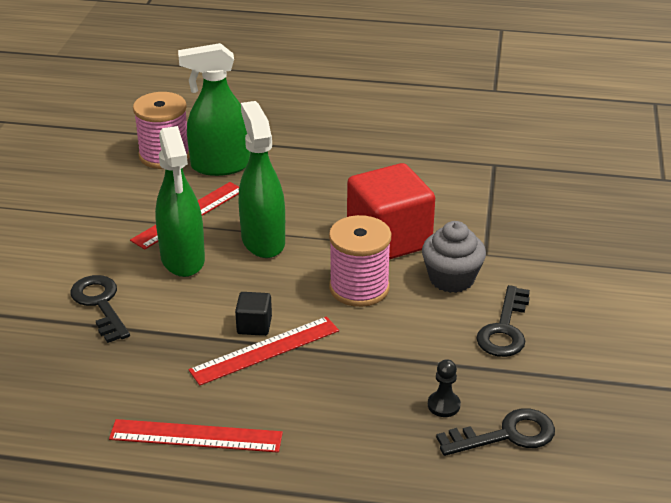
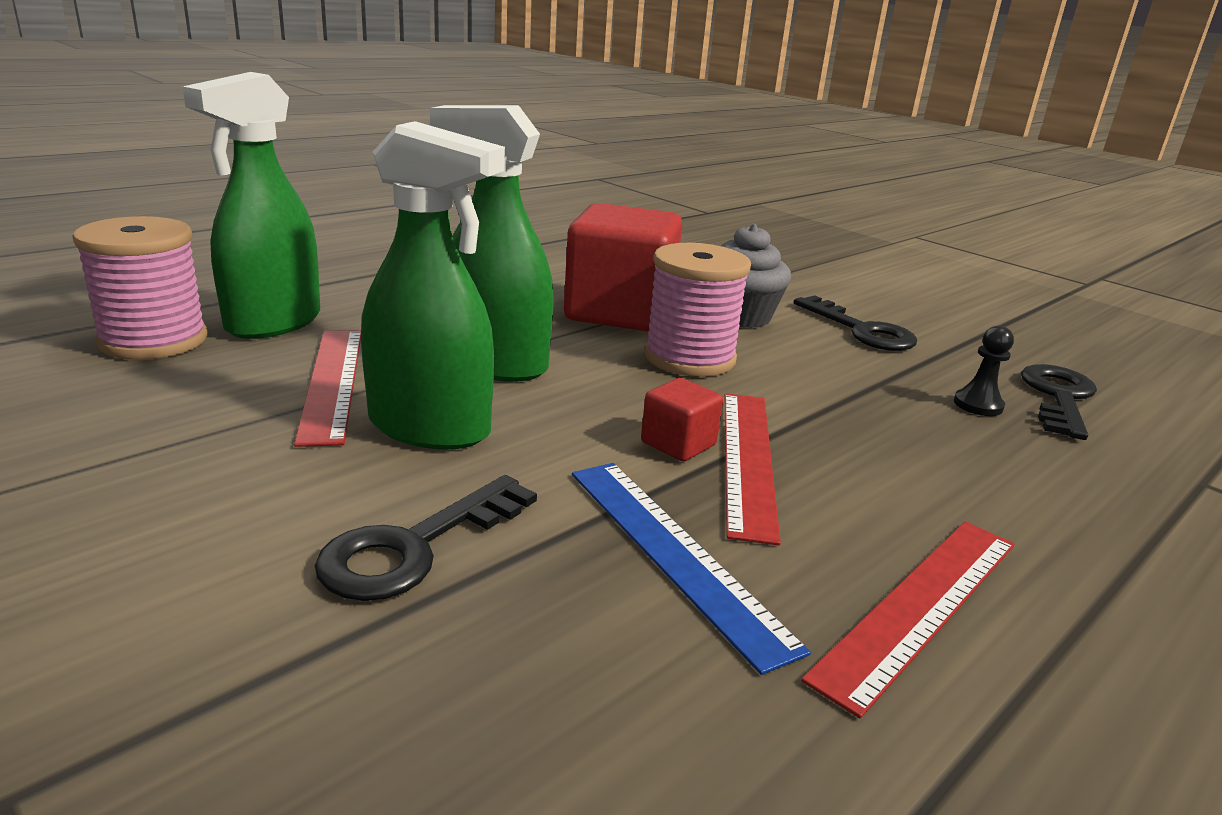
camera: 55 degrees left, 10 degrees down
black key [71,275,130,343] -> black key turned 60 degrees counterclockwise [315,475,537,601]
black cube [235,292,272,336] -> red cube [641,378,723,461]
none -> blue ruler [572,463,811,675]

